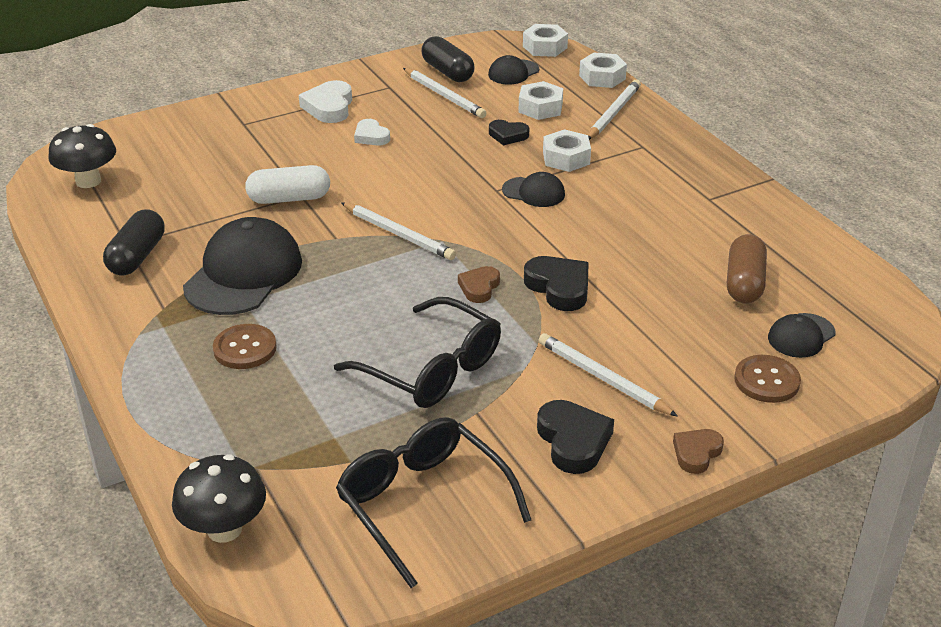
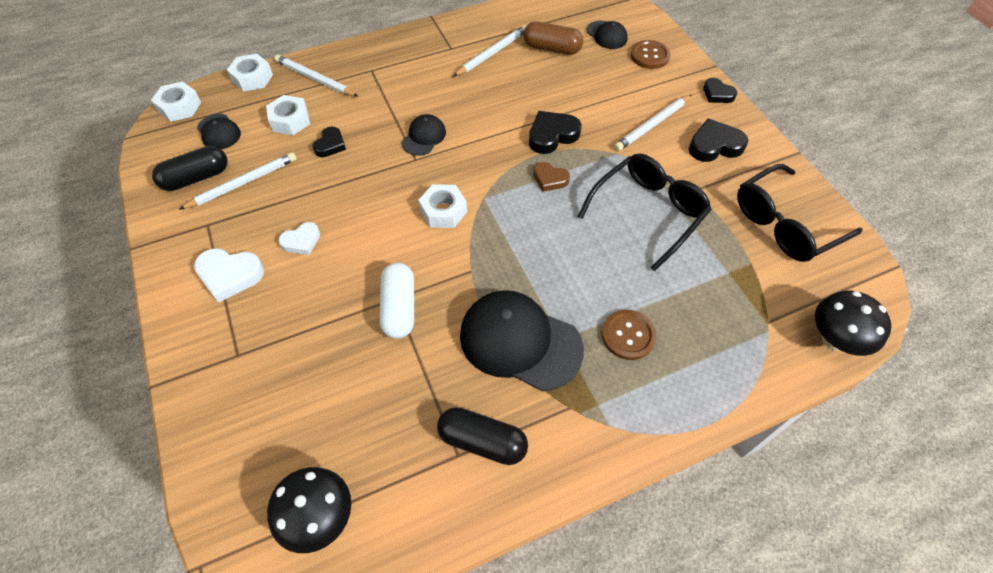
camera: 85 degrees left, 20 degrees up
white pencil [341,203,456,260] -> white pencil moved to [453,25,526,77]
white nut [543,129,591,172] -> white nut moved to [418,184,467,228]
brown heart [673,429,724,474] -> black heart [703,78,737,103]

